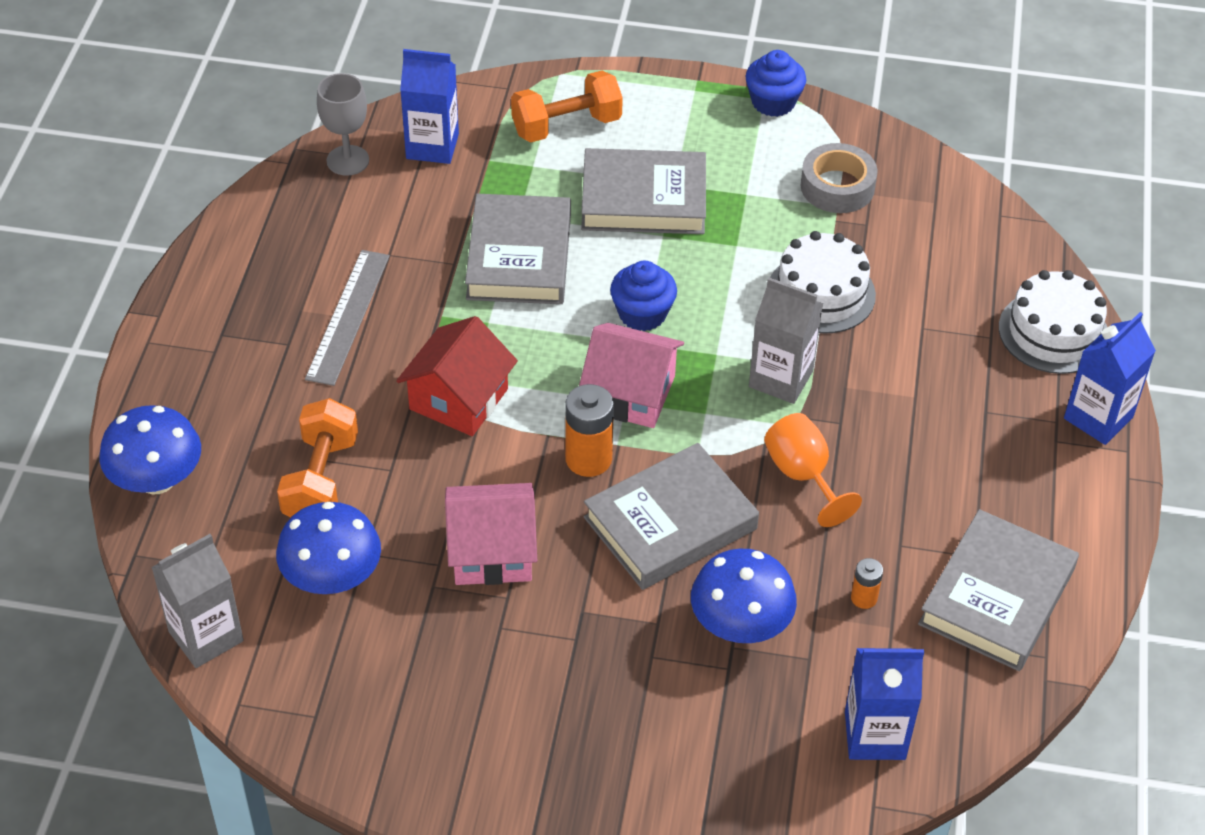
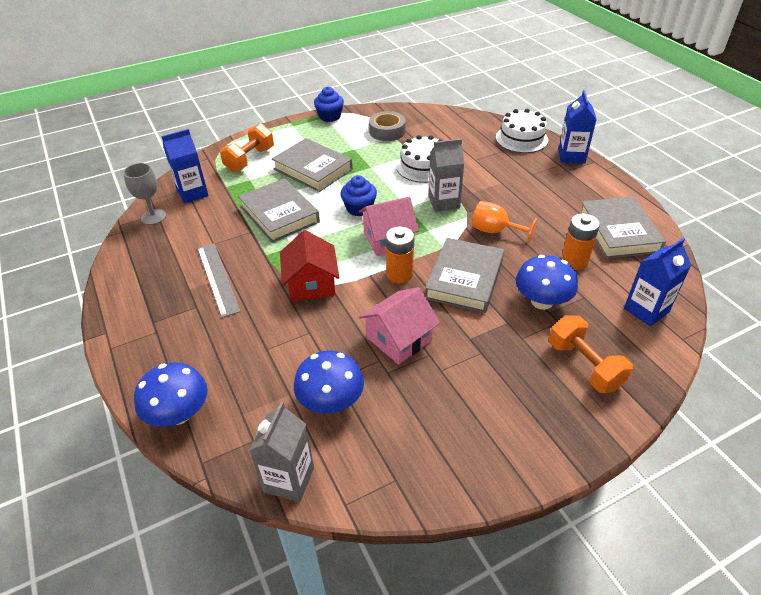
camera: 35 degrees left, 5 degrees down
orange dumbbell [277,398,358,517] -> orange dumbbell moved to [549,315,633,393]
grey book [581,148,706,234] -> grey book turned 75 degrees clockwise [272,138,353,192]
orange battery [851,558,883,609] -> orange battery [561,214,600,270], size x1.85

